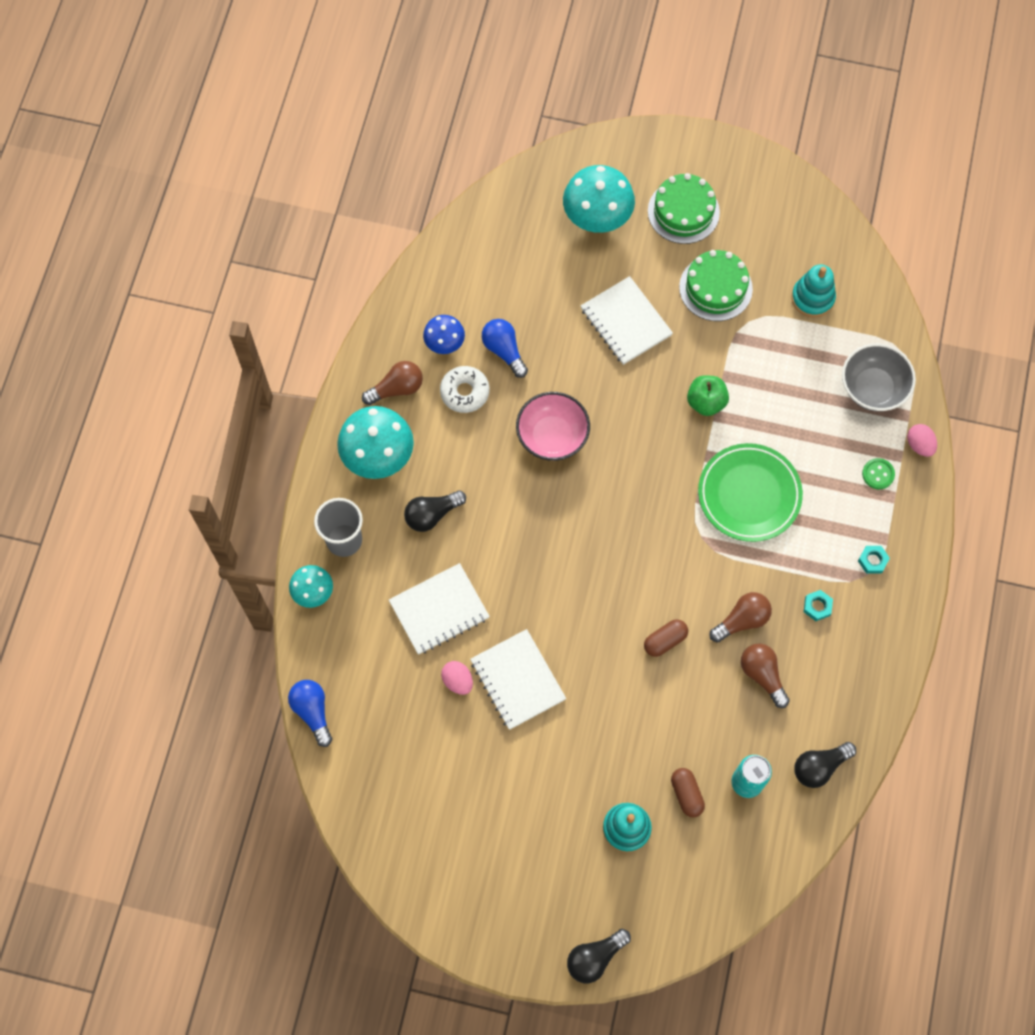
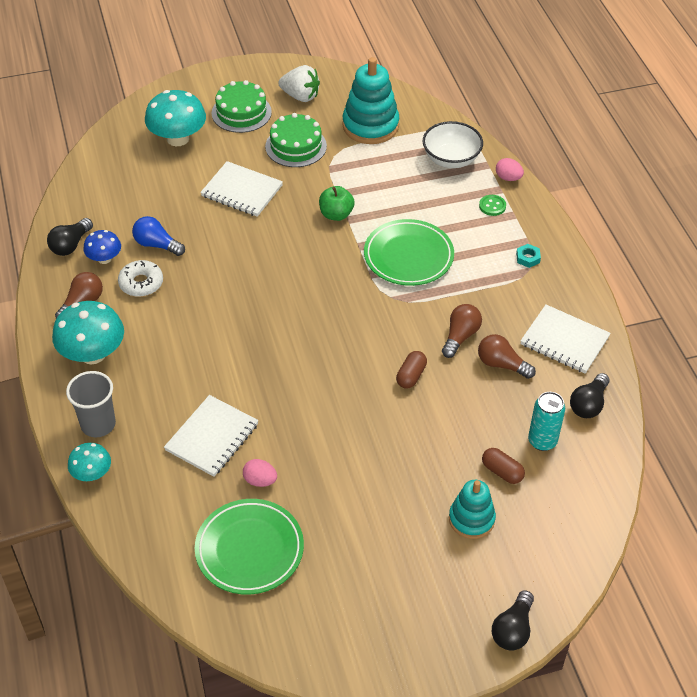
camera: 30 degrees left, 20 degrees down
blue light bulb [288,680,332,747] -> none
black light bulb [404,490,466,532] -> black light bulb moved to [47,218,93,256]
white notebook [470,629,566,730] -> white notebook moved to [521,305,611,374]
pink bowl [516,392,590,461] -> none
turquoise stacking toy [791,264,836,317] -> turquoise stacking toy [342,57,399,144], size x1.59
turquoise nut [804,590,833,621] -> none
grey bowl [842,344,916,411] -> white bowl [423,121,483,168]
none -> green plate [195,499,304,594]
none -> white strawberry [278,65,320,102]

